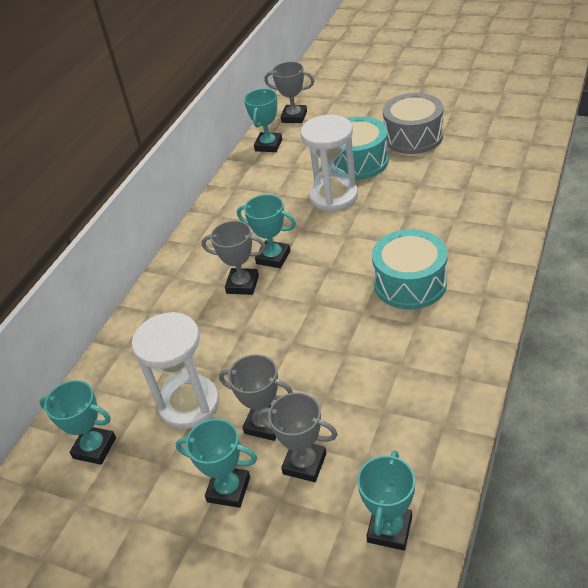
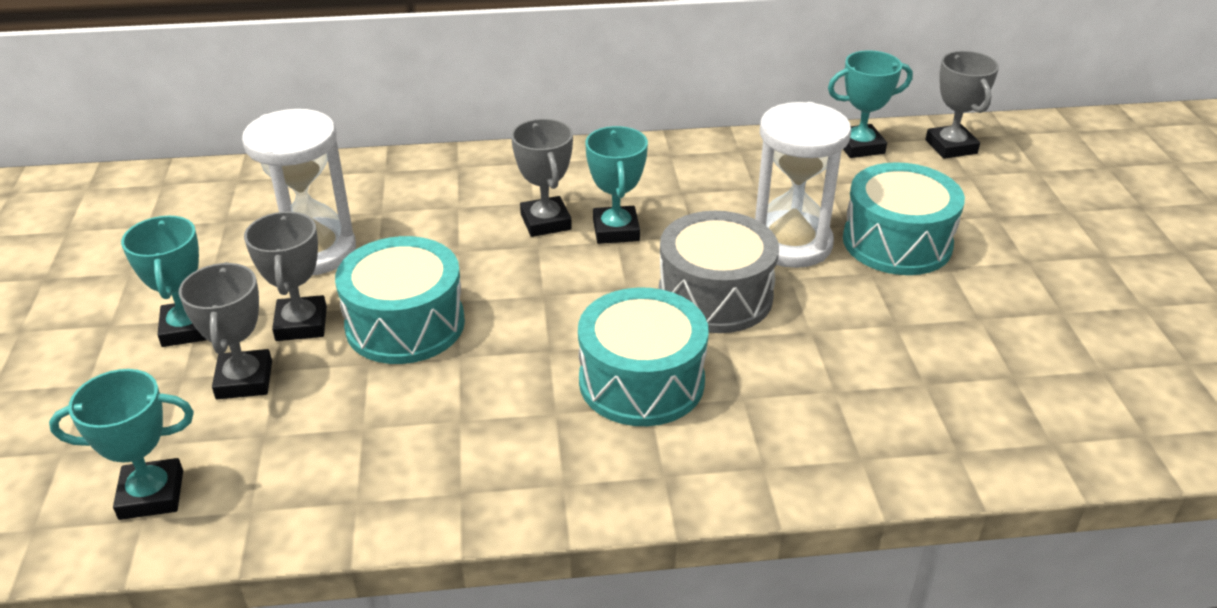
camera: 55 degrees right, 5 degrees down
turquoise trophy [39,380,116,465] -> none
grey drum [383,93,443,154] -> grey drum moved to [658,211,779,333]
none -> turquoise drum [335,236,465,364]

